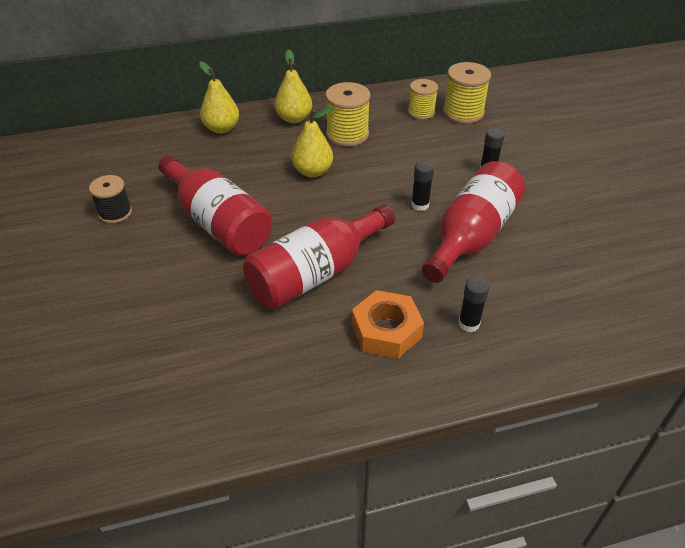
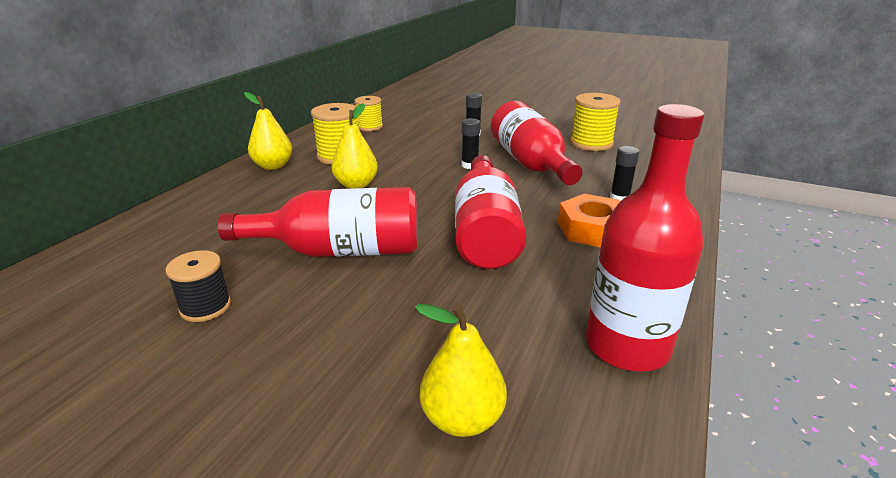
camera: 50 degrees left, 15 degrees down
yellow pear [199,61,239,134] -> yellow pear moved to [415,304,507,437]
yellow spool [443,62,491,124] -> yellow spool moved to [570,93,621,151]
none -> red bottle [586,104,704,372]

